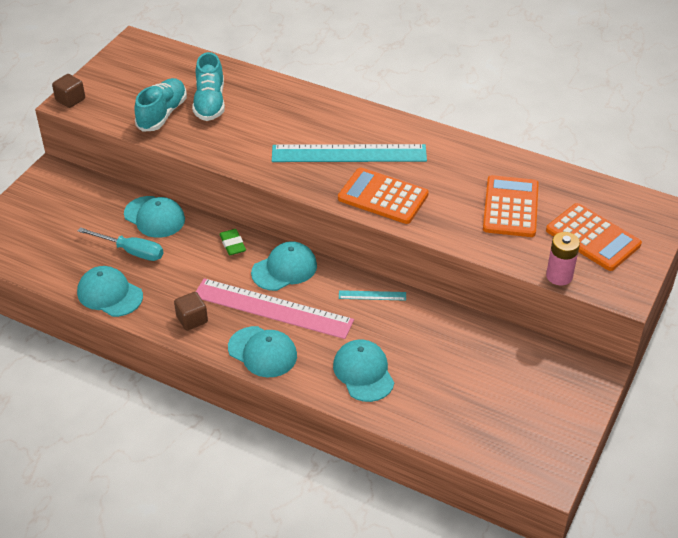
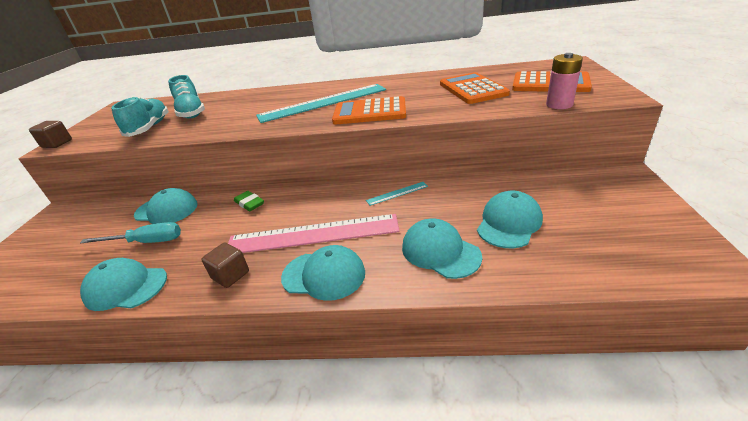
camera: 20 degrees left, 10 degrees down
turquoise cap [251,241,317,291] -> turquoise cap moved to [477,191,543,248]

